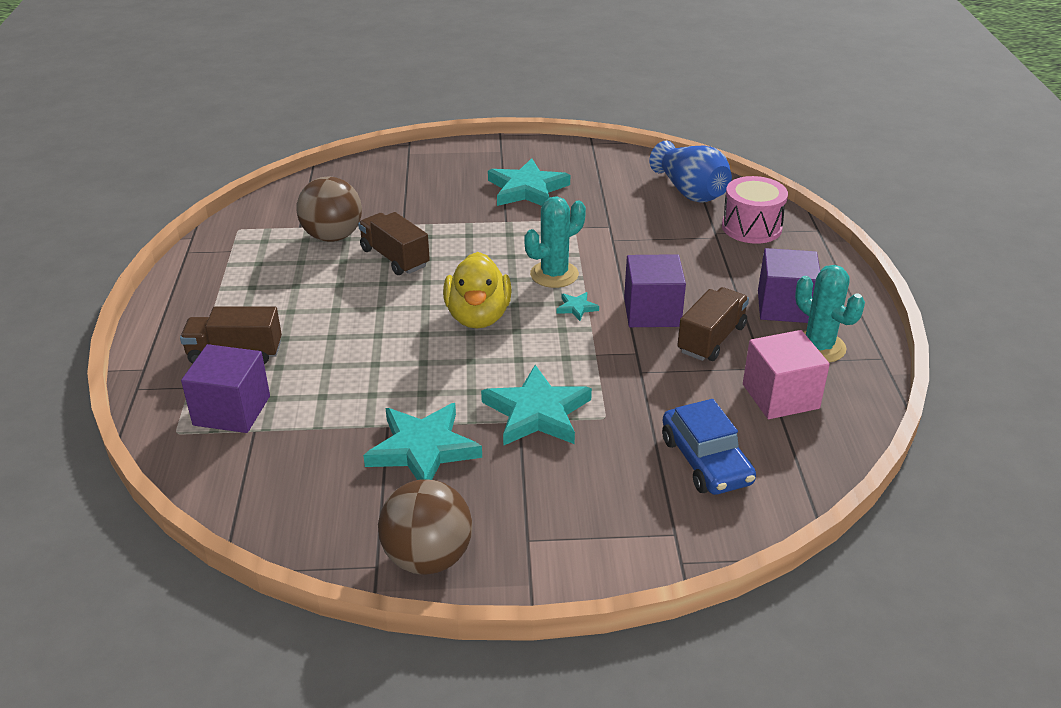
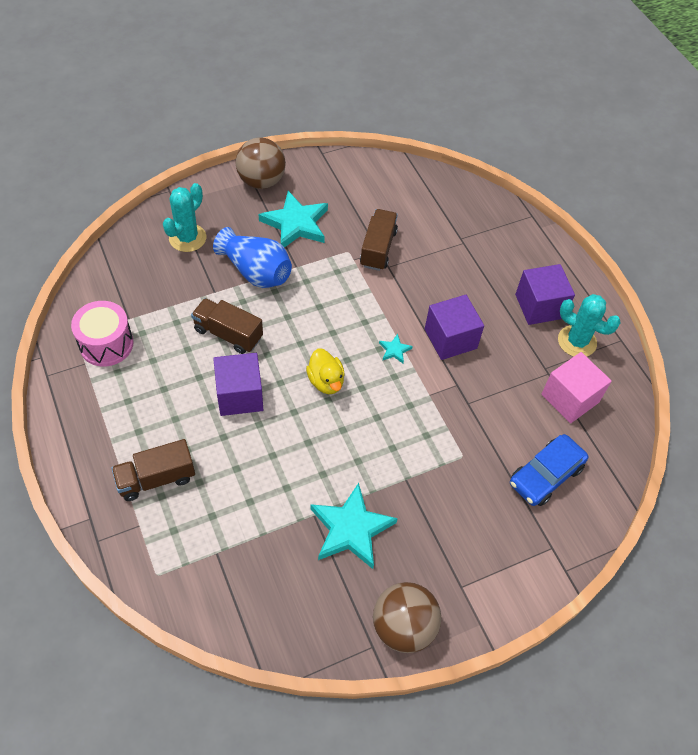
camera: 25 degrees left, 20 degrees up
purple cube [181,344,270,433] -> purple cube moved to [213,353,263,416]
brown ball [296,177,362,242] -> brown ball moved to [236,138,286,189]
yellow duck [443,252,512,328] -> yellow duck [306,348,345,394], size x0.67
turquoise star [481,365,592,446] -> none
turquoise cactus [525,196,586,288] -> turquoise cactus moved to [163,183,206,252]
blue vase [650,141,732,203] -> blue vase moved to [213,227,292,288]
blue car [662,399,756,495] -> blue car turned 90 degrees clockwise [510,434,588,506]
brown truck [677,287,749,361] -> brown truck moved to [360,209,398,271]
pink drum [722,176,788,244] -> pink drum moved to [71,301,134,367]

